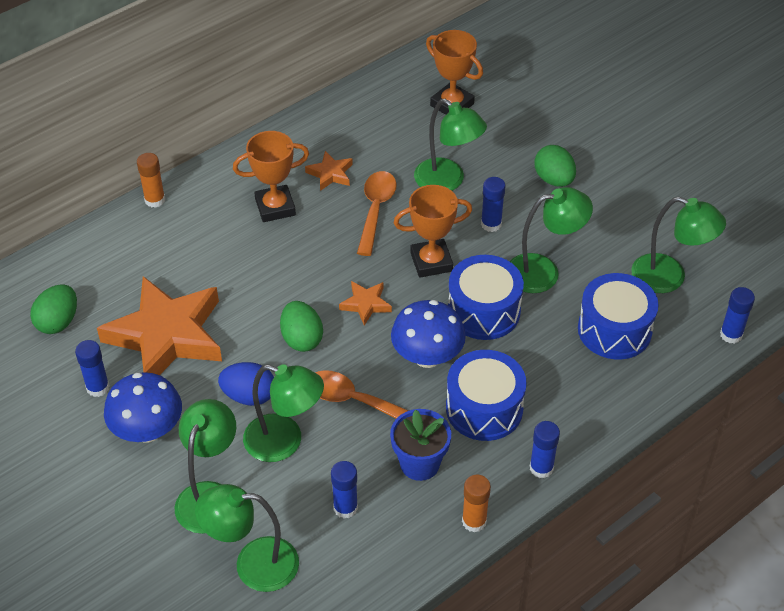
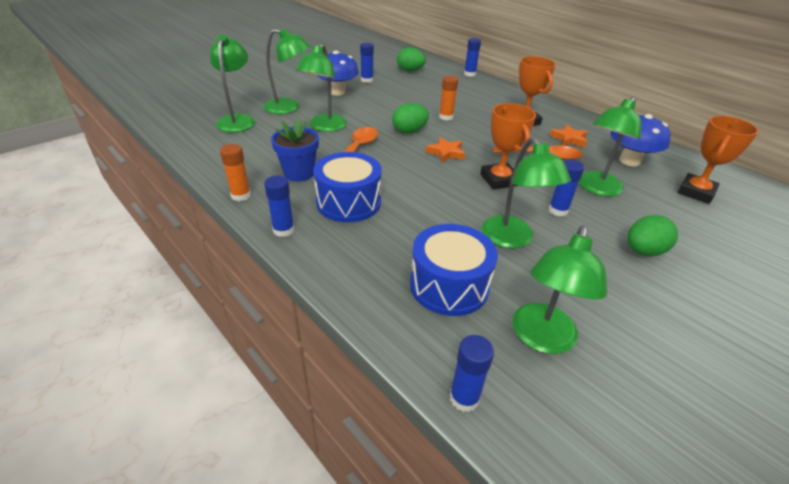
camera: 85 degrees right, 10 degrees down
orange star [97,276,222,375] -> none
orange glue stick [137,153,165,208] -> orange glue stick moved to [439,75,458,120]
blue egg [218,362,274,406] -> none
blue glue stick [331,461,358,519] -> blue glue stick moved to [464,38,481,77]
blue mushroom [391,300,466,368] -> blue mushroom moved to [610,114,671,166]
blue drum [448,255,524,340] -> none

